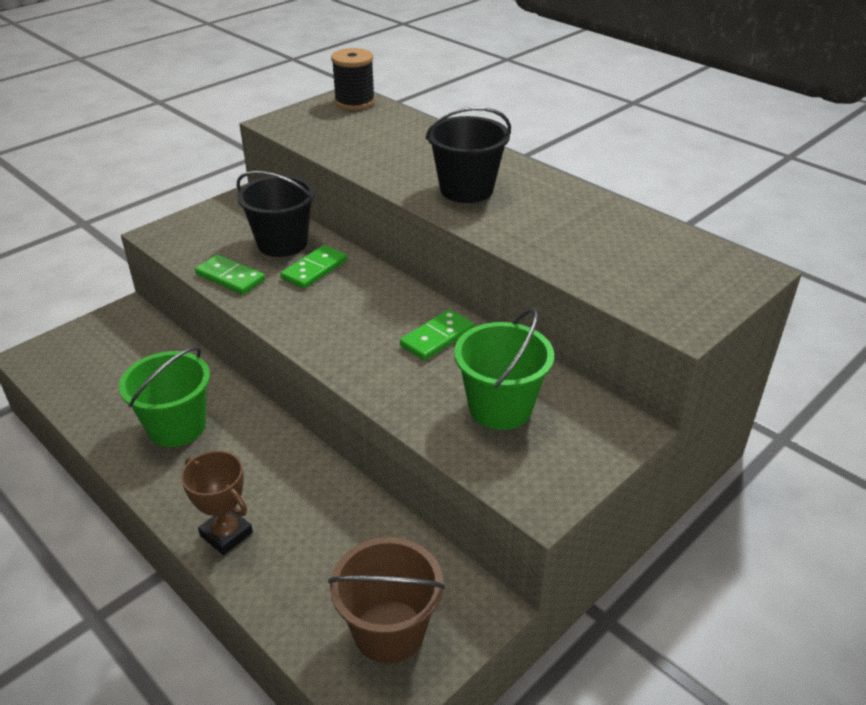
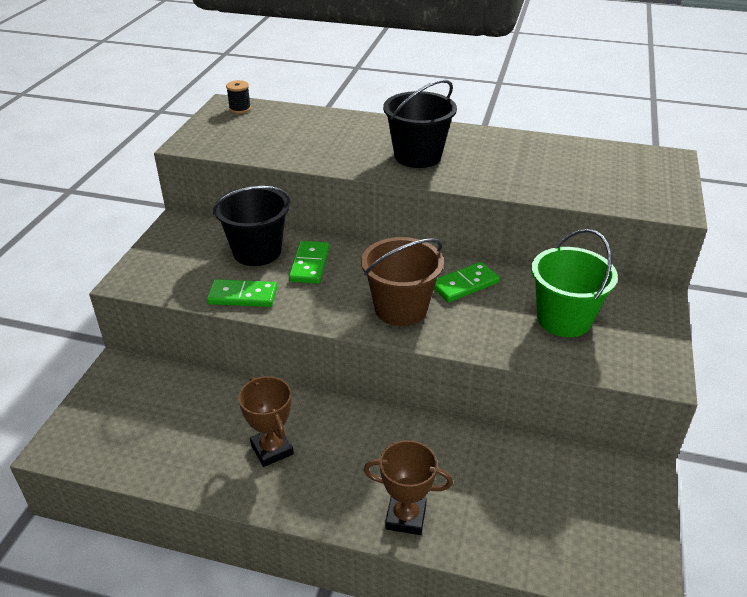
camera: 30 degrees left, 0 degrees up
green bucket [119,347,210,447] -> brown trophy [238,376,294,467]
brown bucket [328,537,445,664] -> brown bucket moved to [361,237,444,326]
black spool [331,48,375,110] -> black spool [226,80,251,114], size x0.57
green domino [400,309,474,361] -> green domino turned 45 degrees clockwise [434,262,500,302]

